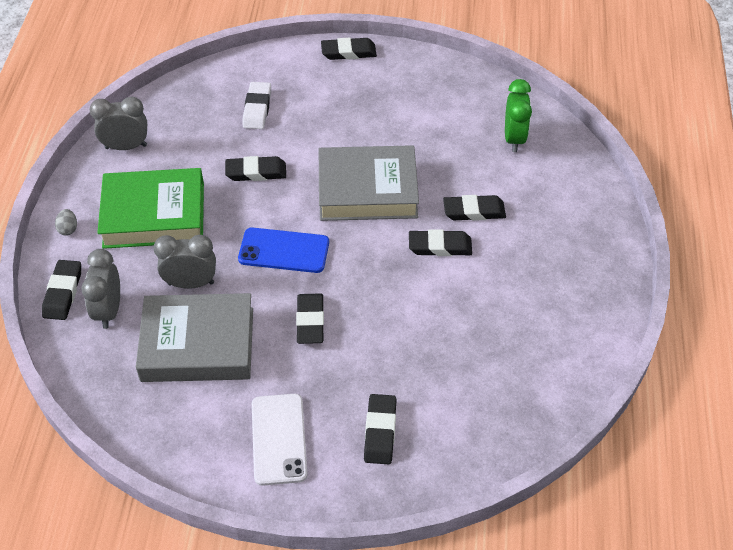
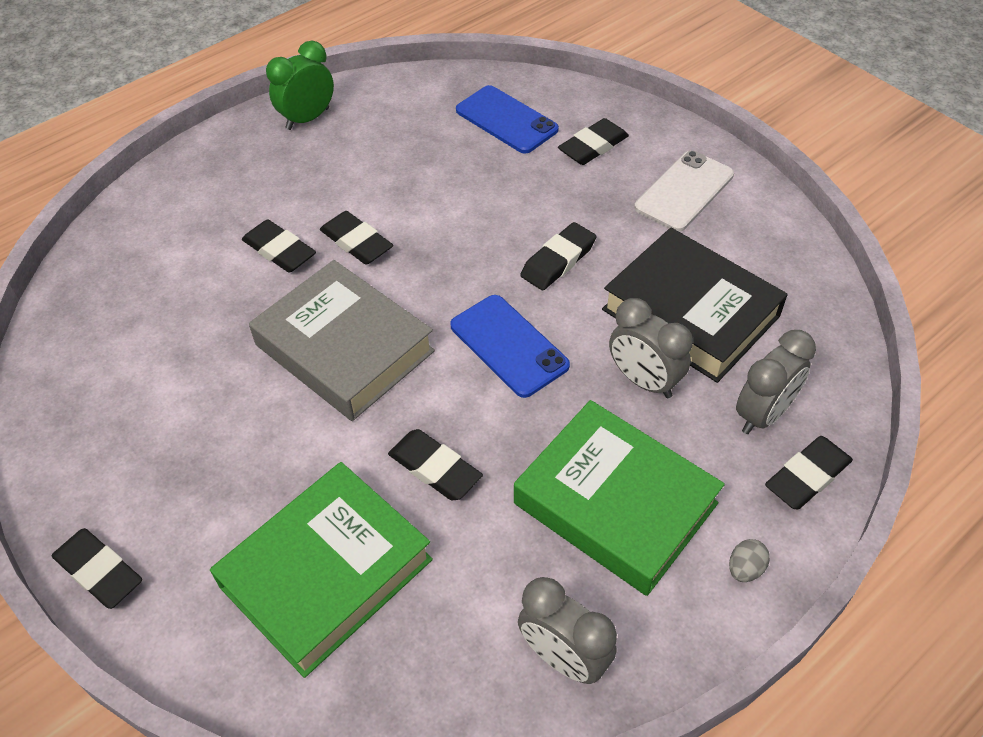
camera: 135 degrees left, 0 degrees up
grey book [136,293,253,382] -> black book [602,228,788,383]
white eraser [242,82,271,129] -> green book [210,462,433,678]
green clock [505,79,532,152] -> green clock moved to [266,41,334,130]
none -> blue phone [456,85,559,154]

